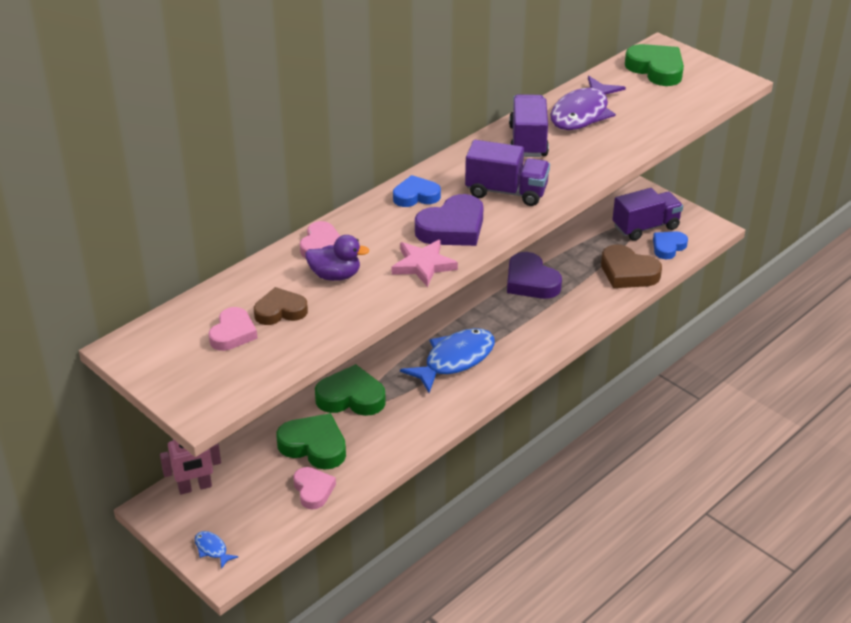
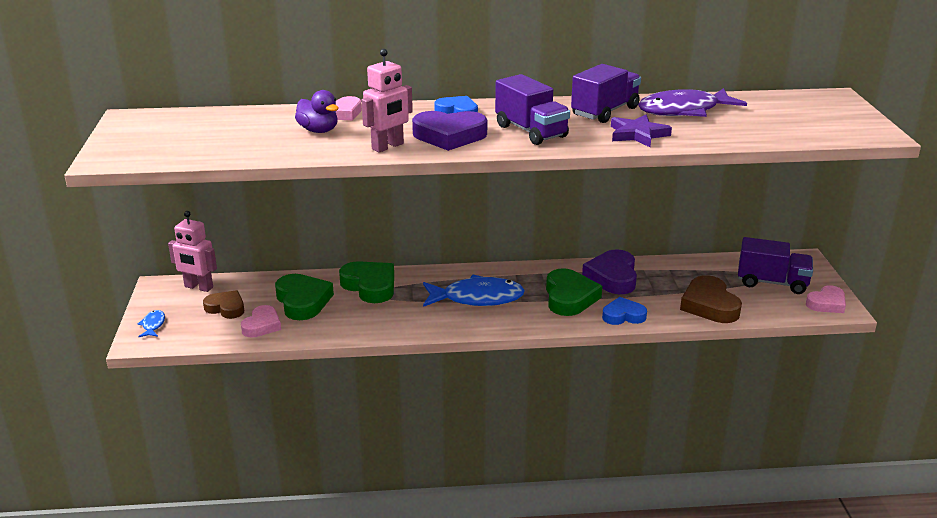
camera: 40 degrees right, 10 degrees down
pink heart [209,307,258,351] -> pink heart moved to [806,285,846,313]
brown heart [254,287,308,325] -> brown heart moved to [203,290,244,319]
pink star [392,240,458,287] -> pink robot [362,49,413,153]
green heart [625,44,684,86] -> green heart moved to [546,268,602,316]
blue heart [653,231,688,259] -> blue heart moved to [602,297,647,325]
none -> purple star [611,115,672,147]

